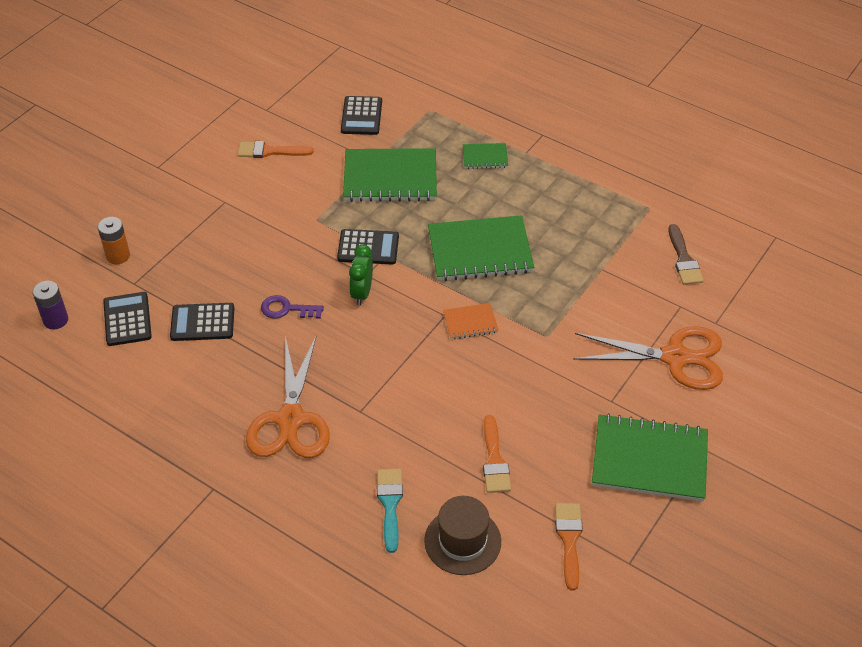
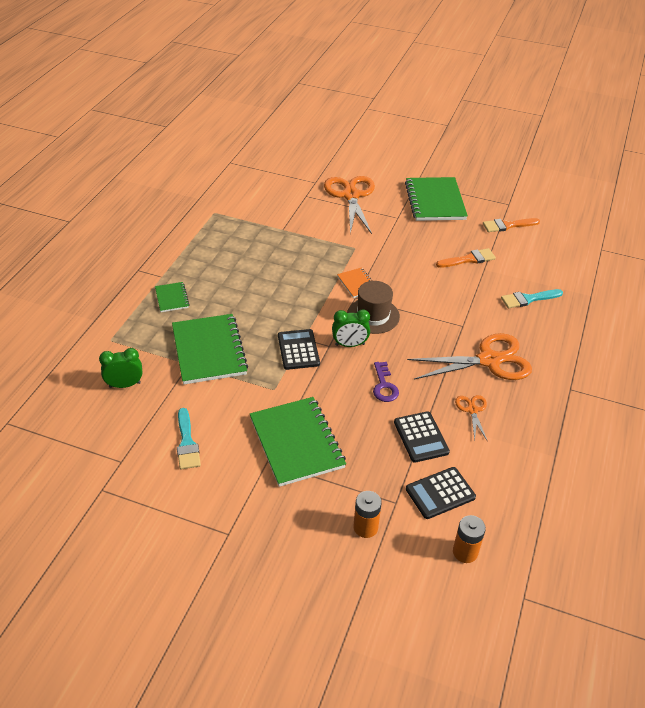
camera: 105 degrees left, 5 degrees down
purple battery [32,281,68,329] -> orange battery [453,515,486,563]
orange brush [238,141,314,158] -> turquoise brush [177,408,201,469]
black calculator [341,96,382,135] -> green clock [99,348,142,388]
brown hat [424,496,501,575] -> brown hat moved to [347,281,400,334]
green notebook [428,215,534,281] -> green notebook moved to [250,397,346,487]
brown brush [668,224,704,285] -> none
none -> orange scissors [455,395,488,442]

